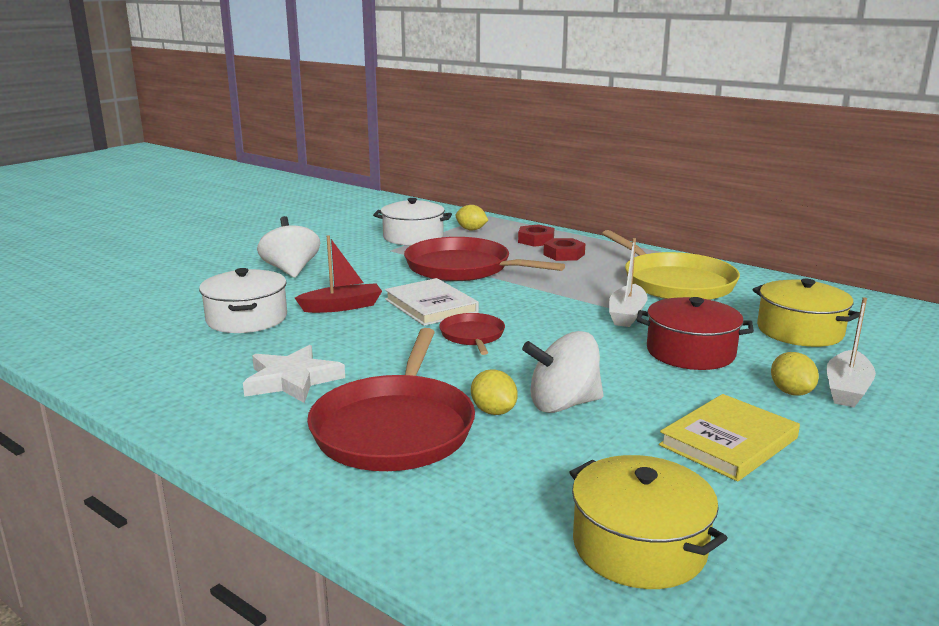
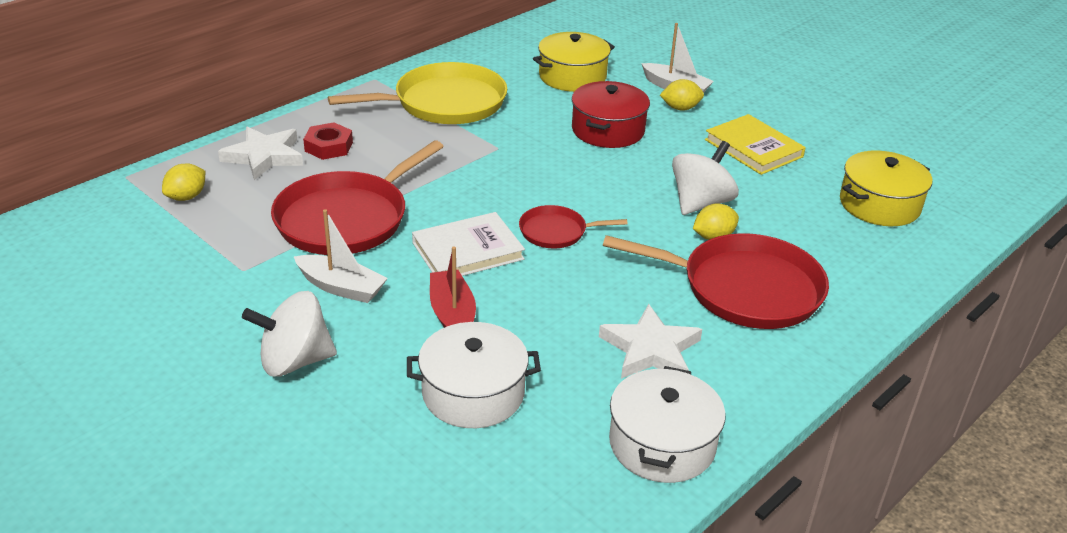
camera: 85 degrees left, 15 degrees up
white pot [373,198,452,245] -> white pot moved to [609,366,726,483]
red nut [518,224,554,247] -> white star [218,127,303,180]
white spinning top [522,331,604,413] -> white spinning top turned 135 degrees counterclockwise [672,141,739,215]
white boat [609,238,648,327] -> white boat moved to [294,209,388,303]

